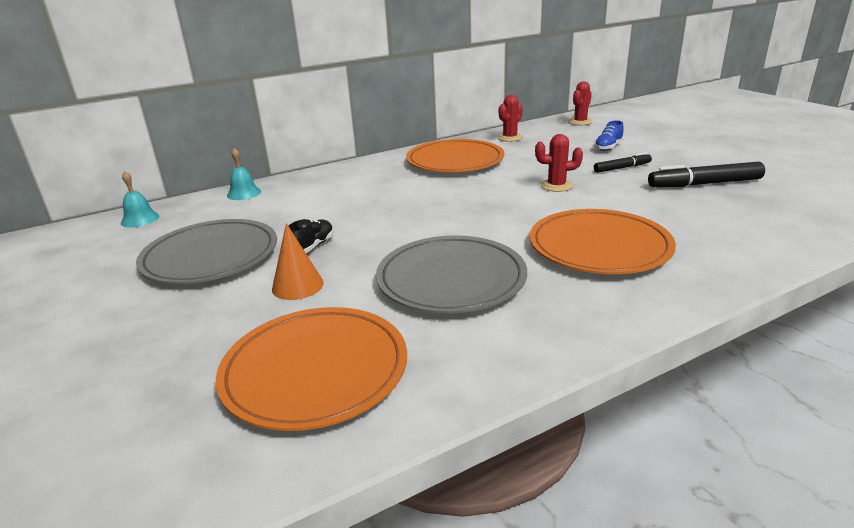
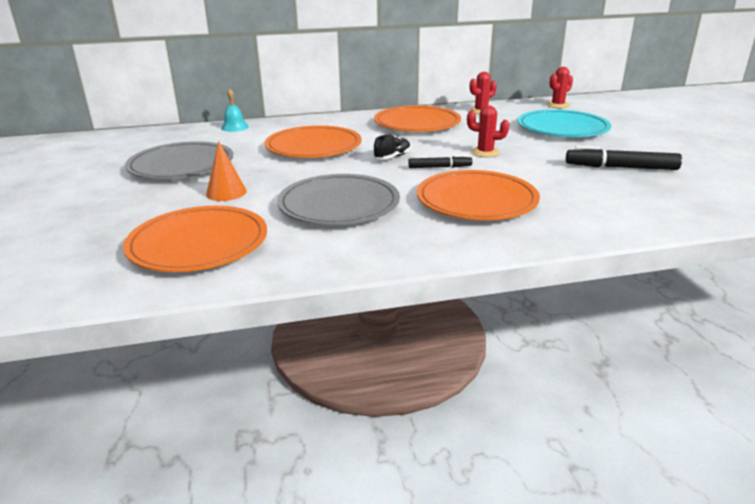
camera: 15 degrees right, 0 degrees up
turquoise bell [121,171,159,228] -> none
black shoe [289,219,334,253] -> black shoe moved to [374,135,411,160]
blue shoe [594,120,624,151] -> turquoise plate [518,109,611,137]
black marker [594,152,652,173] -> black marker moved to [408,155,472,168]
none -> orange plate [265,125,361,158]

